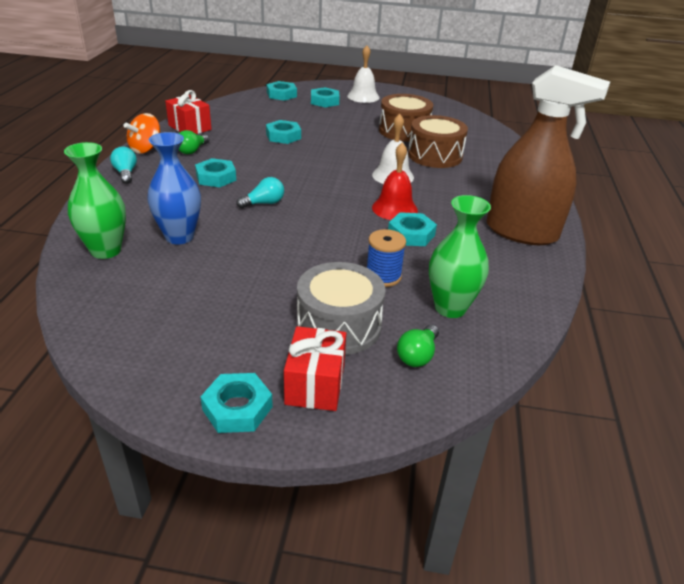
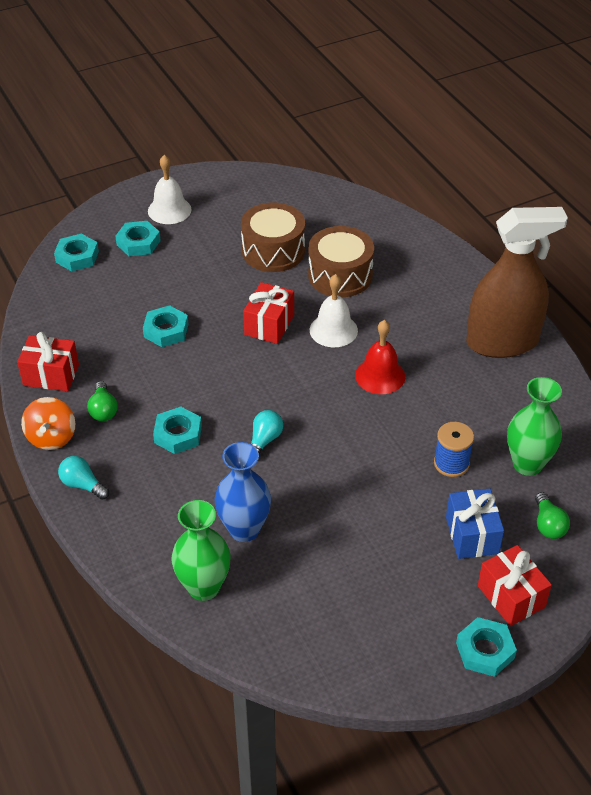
camera: 35 degrees left, 10 degrees up
grey drum [297,262,386,355] -> blue gift [446,489,504,559]
turquoise nut [388,212,437,246] -> none
none -> red gift [243,282,294,344]

